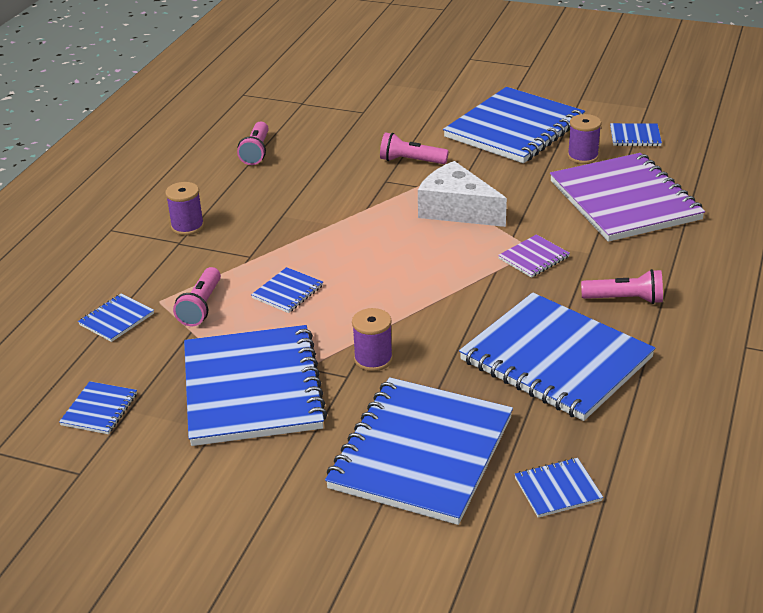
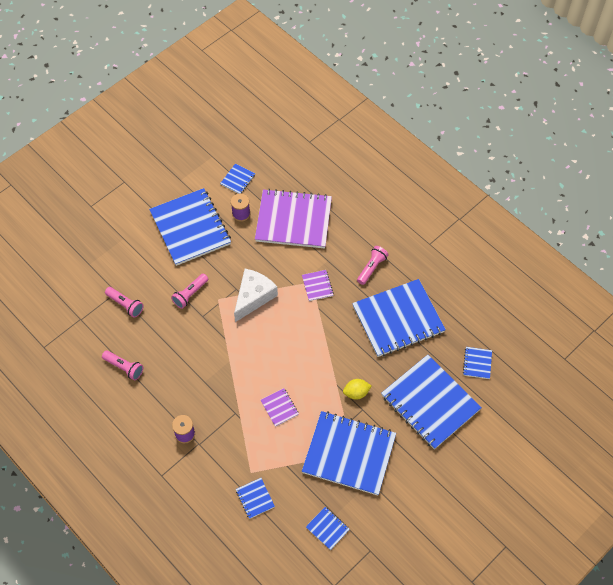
camera: 65 degrees left, 25 degrees up
pink flashlight [173,267,221,326] -> pink flashlight moved to [105,287,144,318]
blue notebook [251,267,323,313] -> purple notebook [261,388,299,427]
purple spool [352,308,393,371] -> yellow lemon [343,379,371,400]
white cheese [418,161,507,227] -> white cheese turned 150 degrees clockwise [234,269,278,322]

